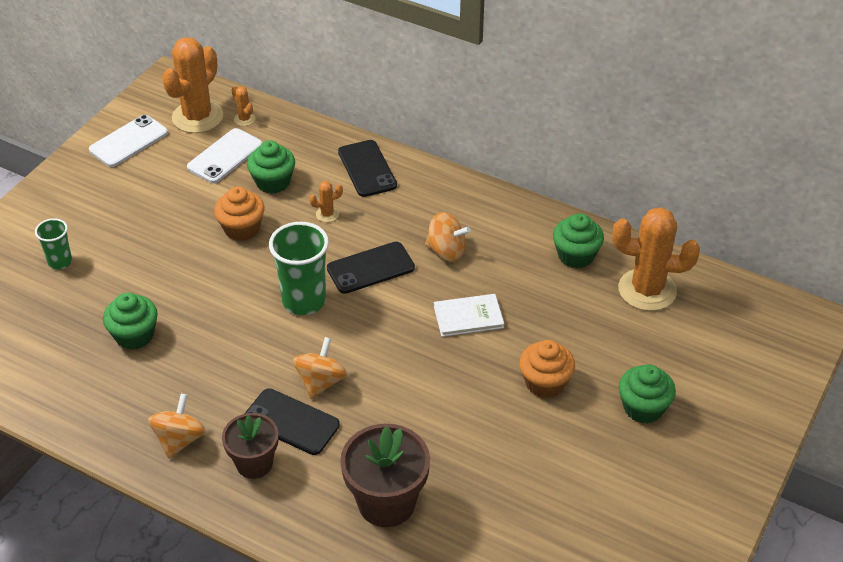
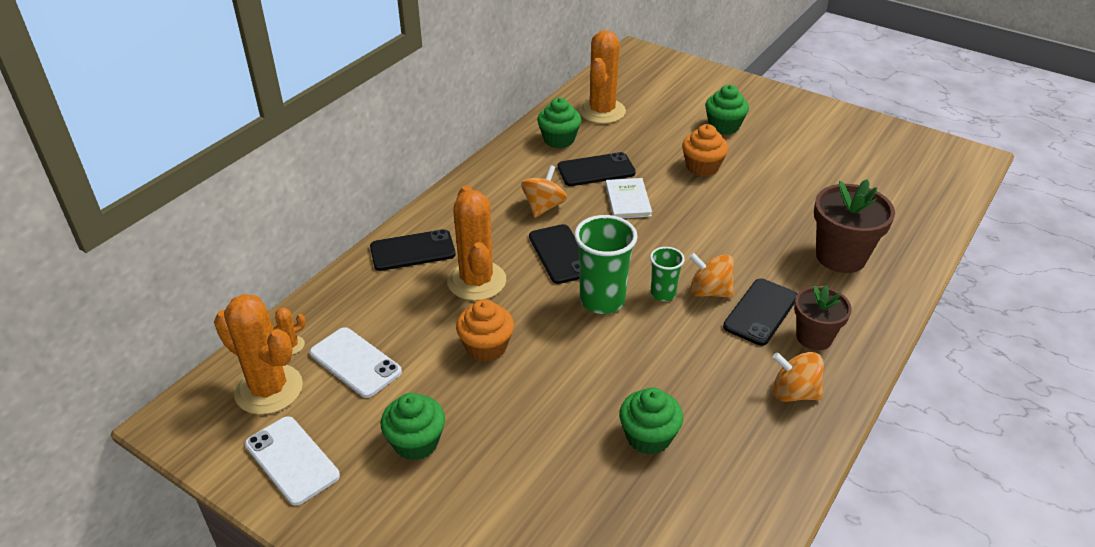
camera: 85 degrees left, 5 degrees down
green cup [35,218,72,270] -> green cup moved to [650,247,685,301]
green cupcake [247,140,295,194] -> green cupcake moved to [381,393,445,460]
orange cactus [309,181,343,222] -> orange cactus [447,185,506,301], size x2.37
none -> black phone [557,152,636,186]

